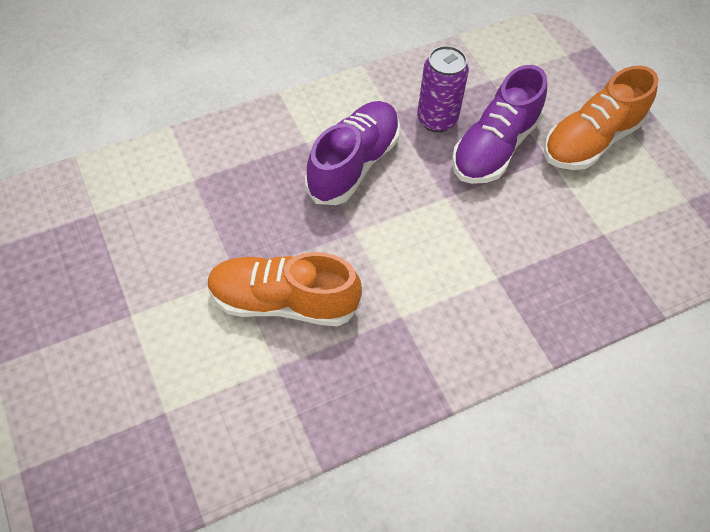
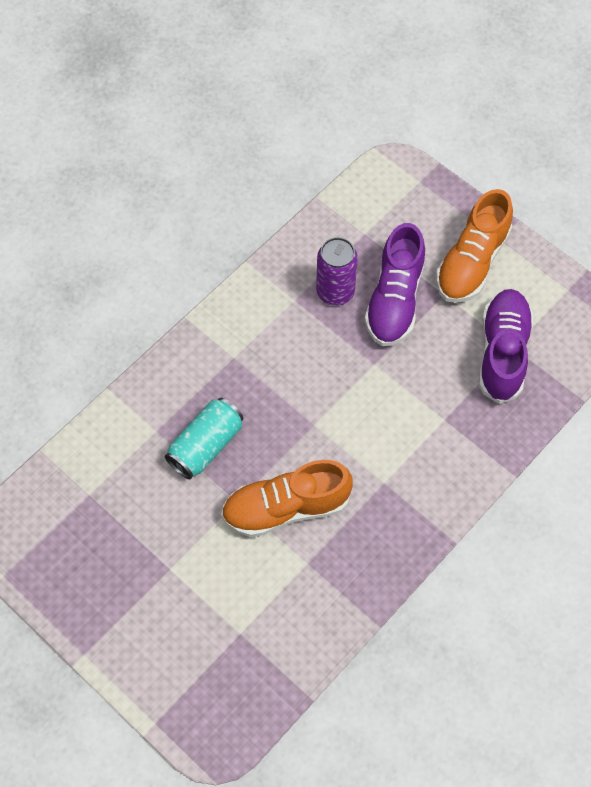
camera: 20 degrees left, 5 degrees up
purple shoe [305,101,400,205] -> purple shoe moved to [479,289,534,404]
none -> turquoise can [165,398,243,479]

